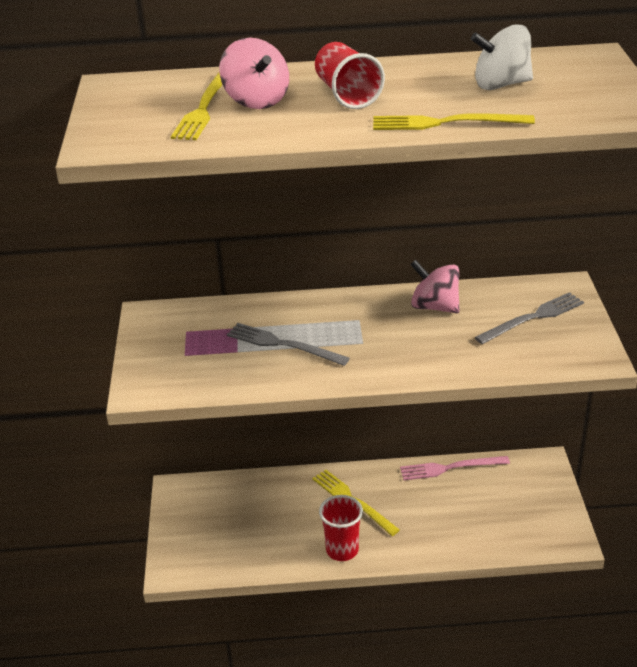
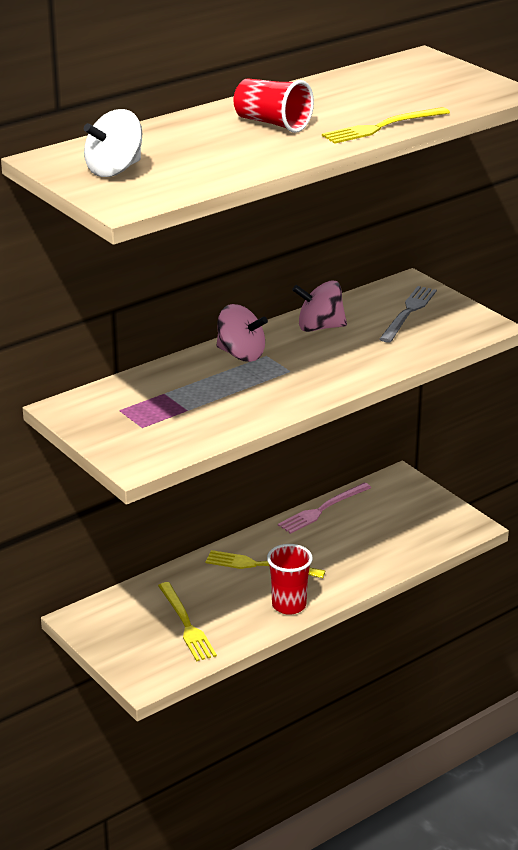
camera: 35 degrees left, 5 degrees down
yellow fork [171,72,223,140] -> yellow fork moved to [158,582,217,661]
pink spinning top [219,38,289,109] -> pink spinning top moved to [217,304,268,362]
grey fork [227,323,350,366] -> none
white spinning top [471,24,533,90] -> white spinning top moved to [84,109,142,177]

